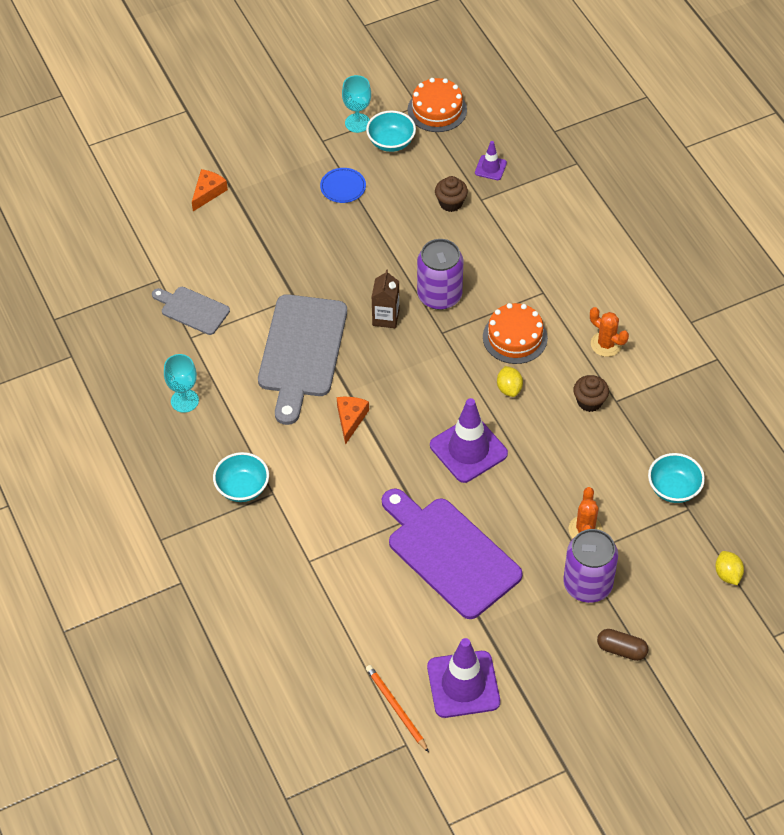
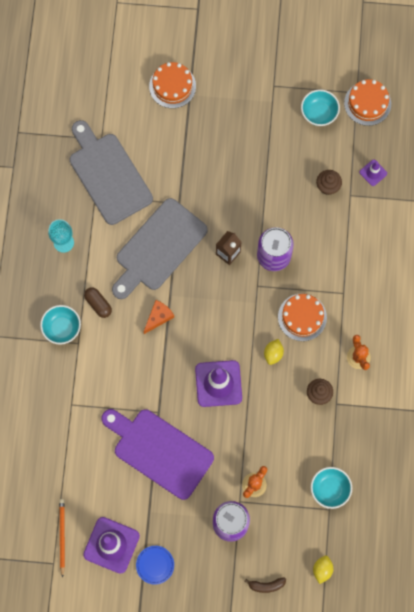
camera: 30 degrees right, 20 degrees up
grey cutting board [152,287,230,335] -> grey cutting board [70,120,153,225], size x1.87
orange cheese [192,169,228,211] -> orange cake [149,62,196,108]
blue plate [320,168,366,203] -> blue plate moved to [136,546,174,585]
turquoise goblet [342,75,371,133] -> none
purple cutting board [382,488,523,619] -> purple cutting board turned 45 degrees counterclockwise [102,409,214,500]
brown capsule [597,629,648,661] -> brown capsule moved to [84,287,112,318]
none -> brown banana [244,577,286,593]

